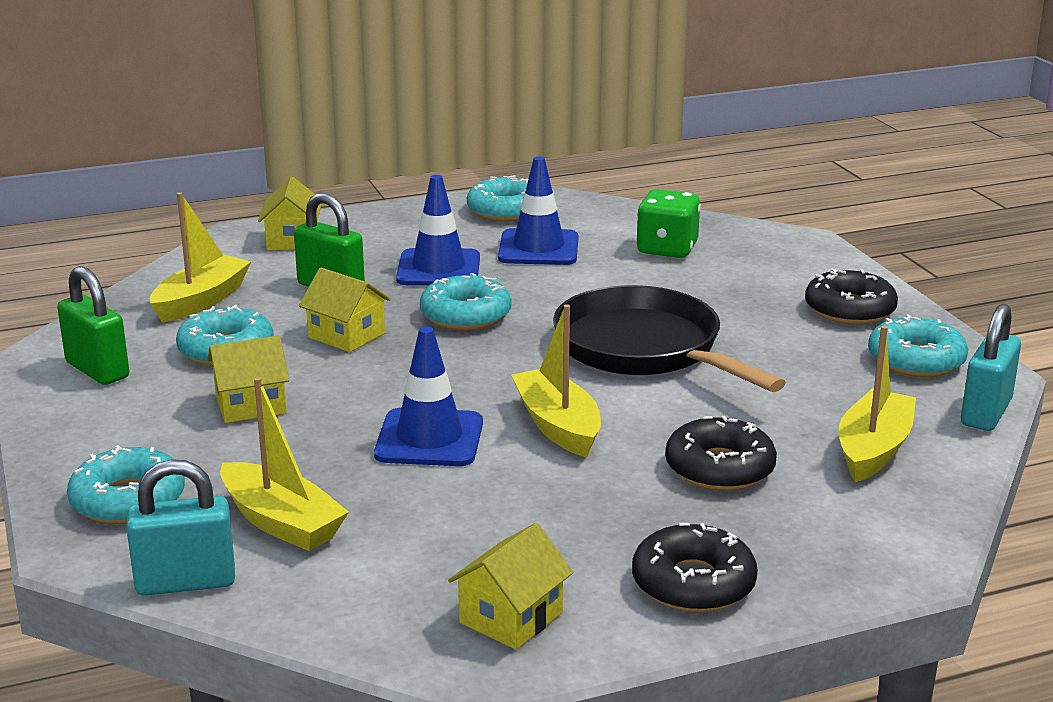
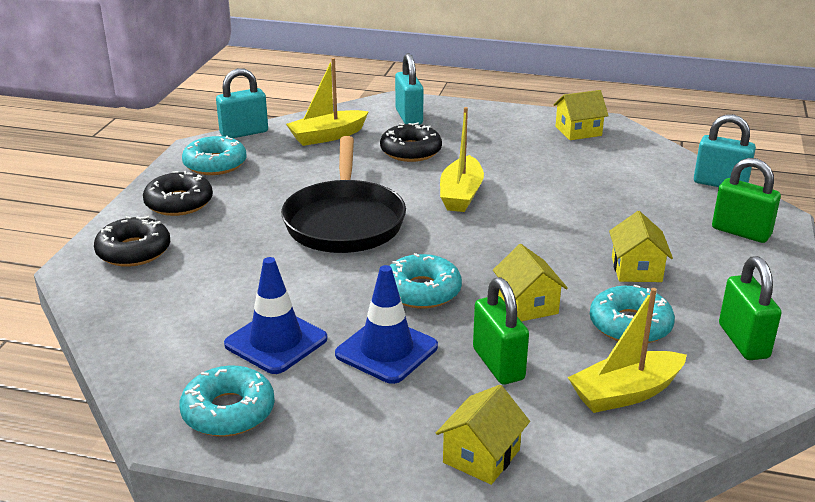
camera: 145 degrees left, 5 degrees up
turquoise donut [67,445,185,524] -> green padlock [712,158,781,243]
yellow house [207,335,289,423] -> yellow house turned 75 degrees clockwise [609,211,673,282]
yellow boat [220,377,349,551] -> none
blue traffic cone [374,327,483,466] -> none
black donut [632,523,758,612] -> black donut moved to [94,216,170,267]
green dice [636,189,701,258] -> none
none -> turquoise padlock [395,53,424,125]

